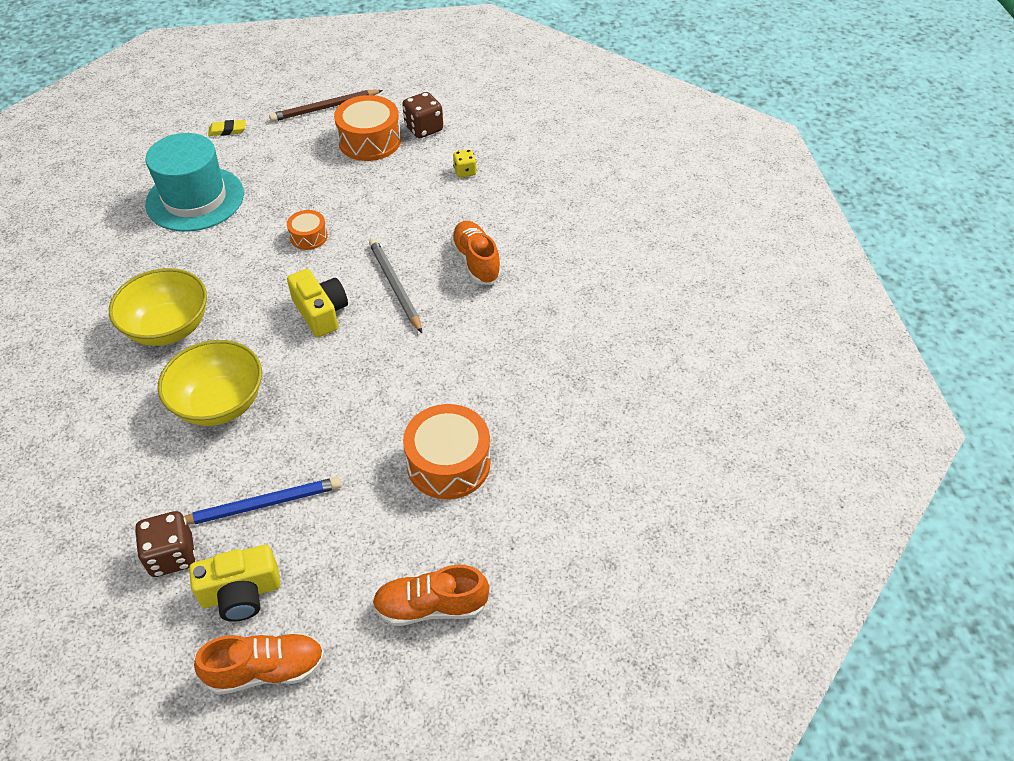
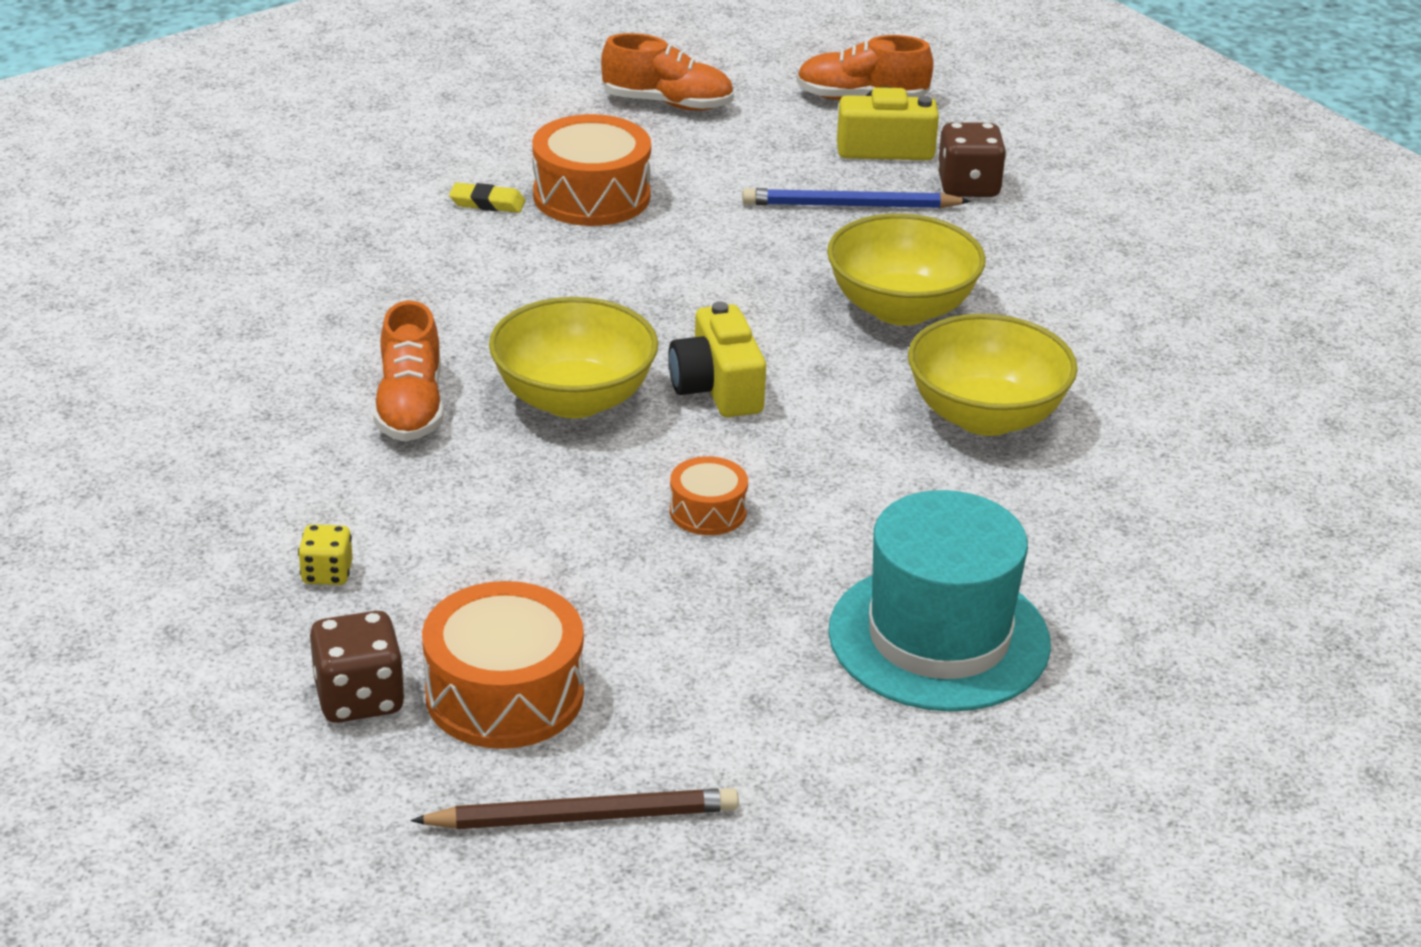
camera: 165 degrees left, 15 degrees down
yellow eraser [208,120,246,136] -> yellow eraser moved to [449,183,526,213]
grey pencil [369,238,422,333] -> yellow bowl [489,297,658,418]

